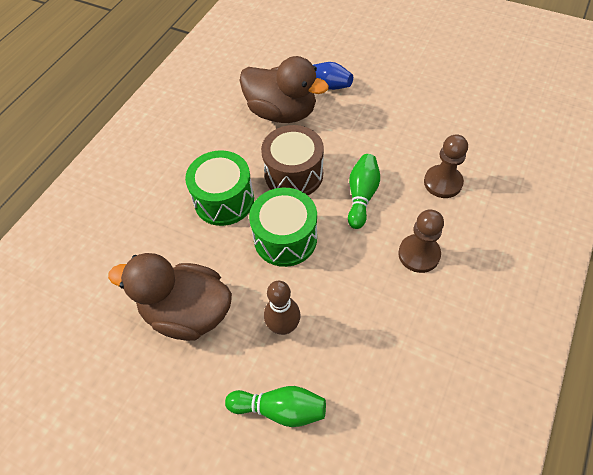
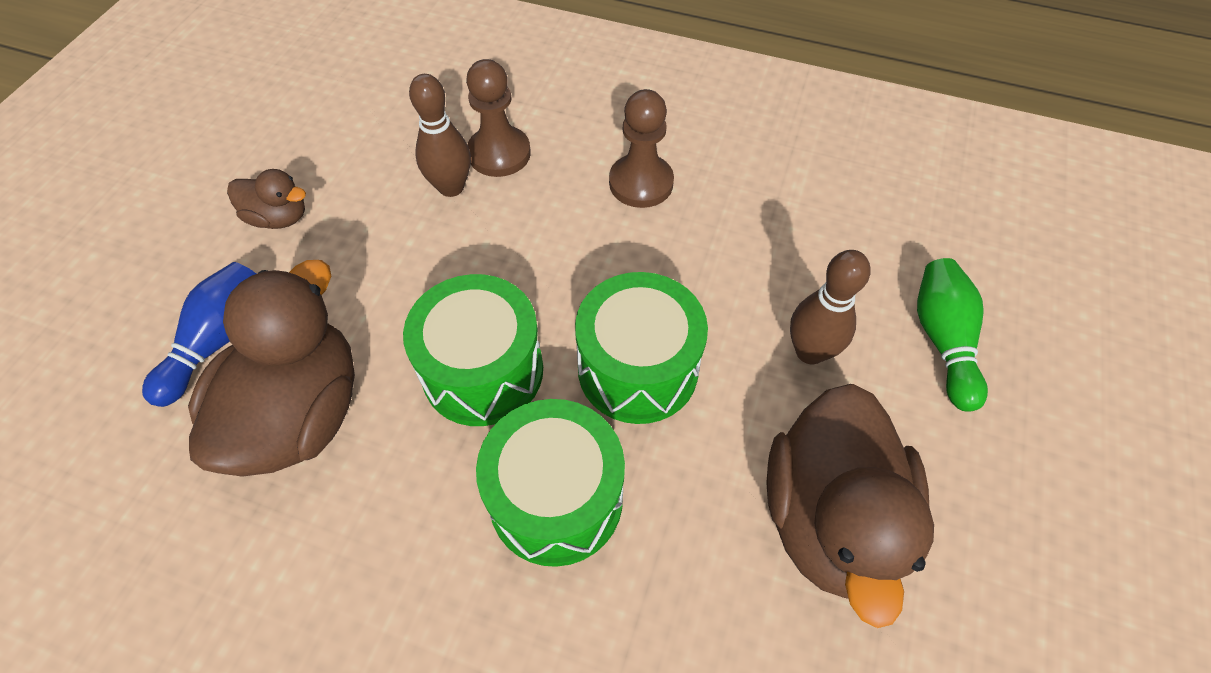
camera: 100 degrees left, 0 degrees up
brown drum [261,125,324,195] -> green drum [403,274,543,426]
green bowling pin [348,154,380,229] -> none
none -> brown duck [227,169,306,229]
none -> brown bowling pin [409,74,471,197]

